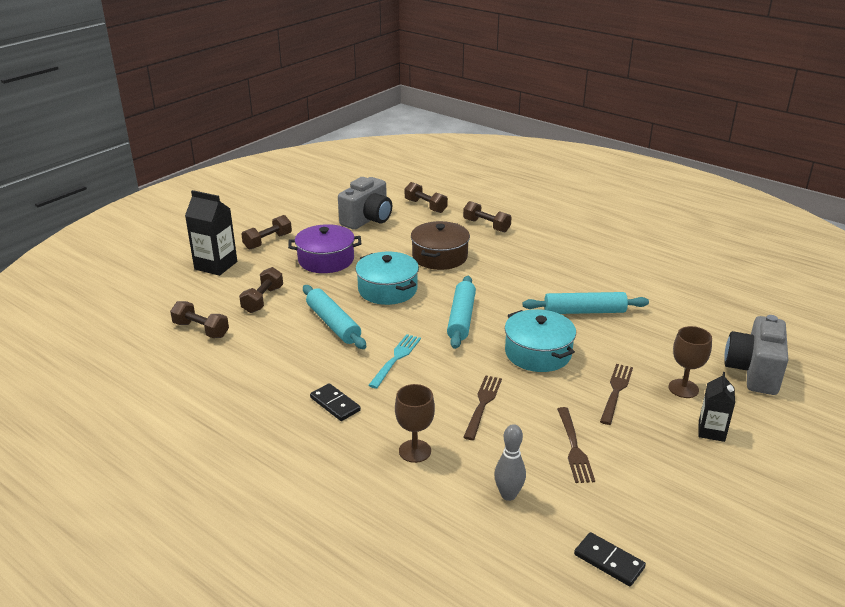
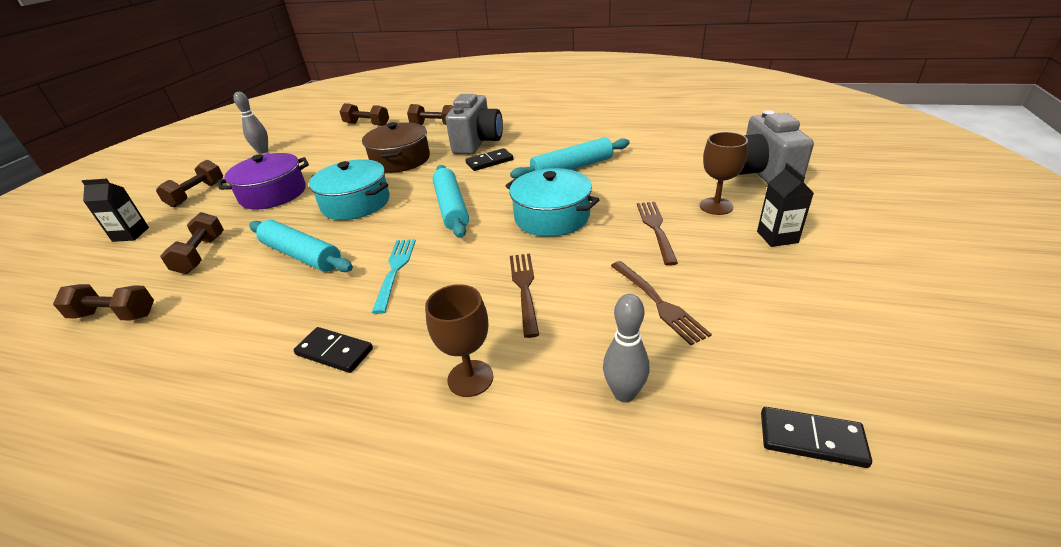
camera: 20 degrees left, 5 degrees up
black carton [185,190,237,276] -> black carton [82,179,149,242], size x0.62
grey camera [338,177,392,230] -> grey camera moved to [446,94,503,154]
none -> grey bowling pin [233,92,268,154]
none -> black domino [466,148,513,171]

